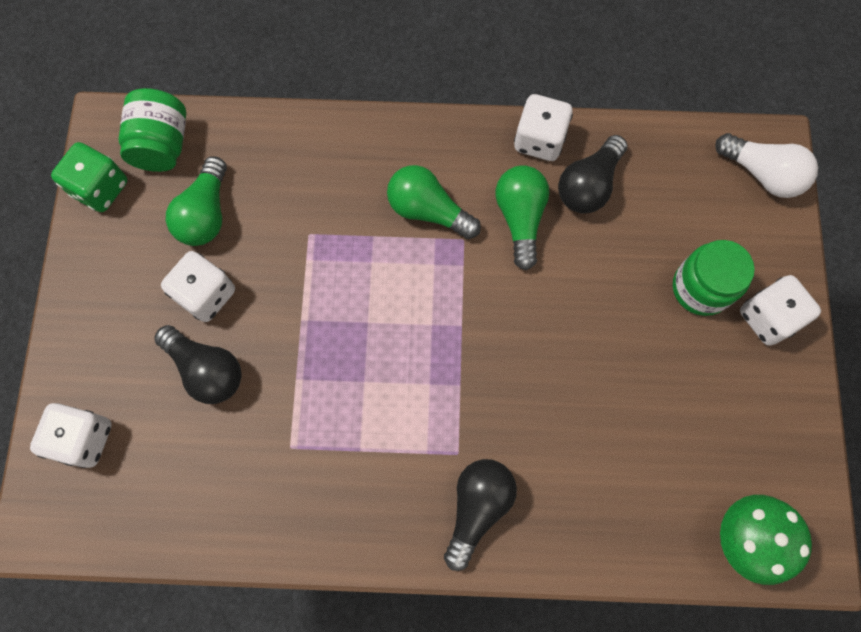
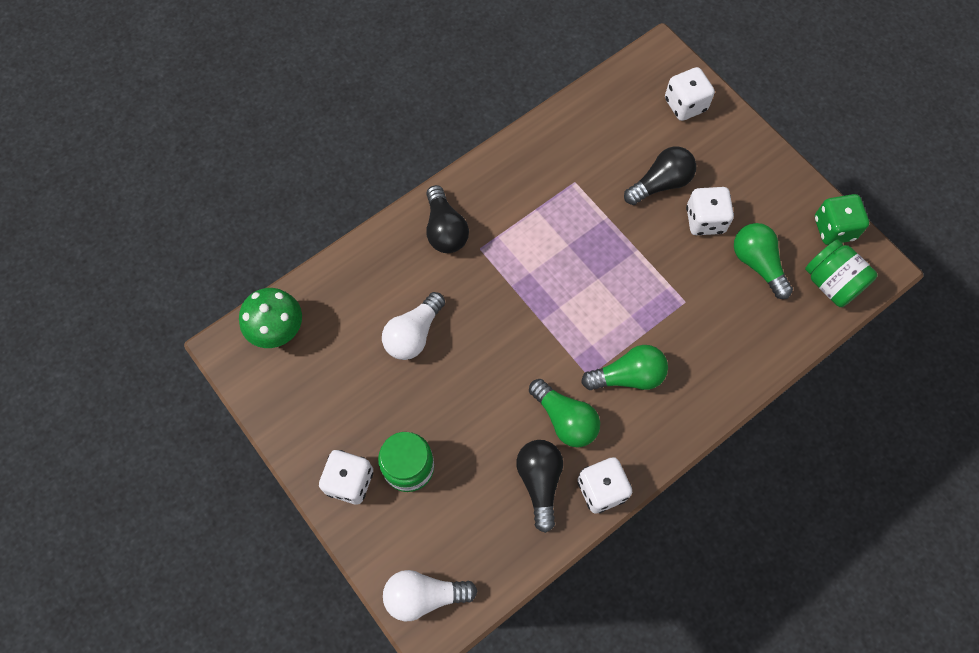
camera: 140 degrees right, 5 degrees down
black light bulb [154,325,242,404] -> black light bulb turned 150 degrees clockwise [624,147,696,205]
none -> white light bulb [382,292,445,360]

